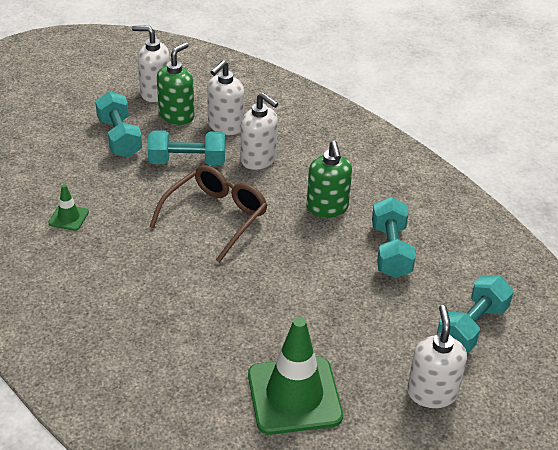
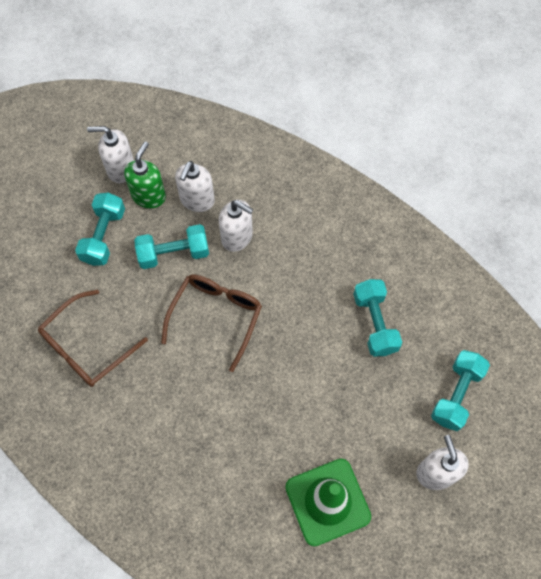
camera: 10 degrees left, 25 degrees up
green traffic cone [48,184,89,231] -> brown glasses [38,290,148,387]
turquoise dumbbell [95,91,142,158] -> turquoise dumbbell turned 45 degrees clockwise [75,192,125,266]
green soap dispenser [307,141,352,218] -> none

